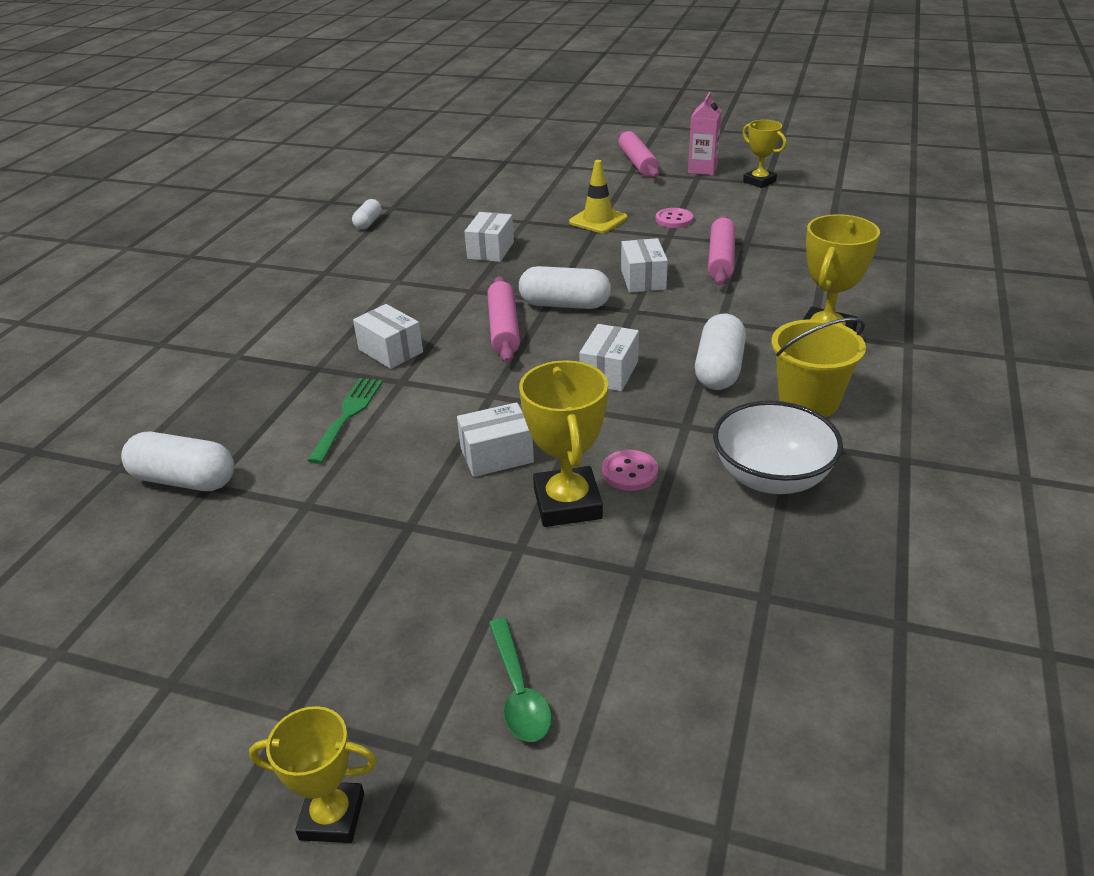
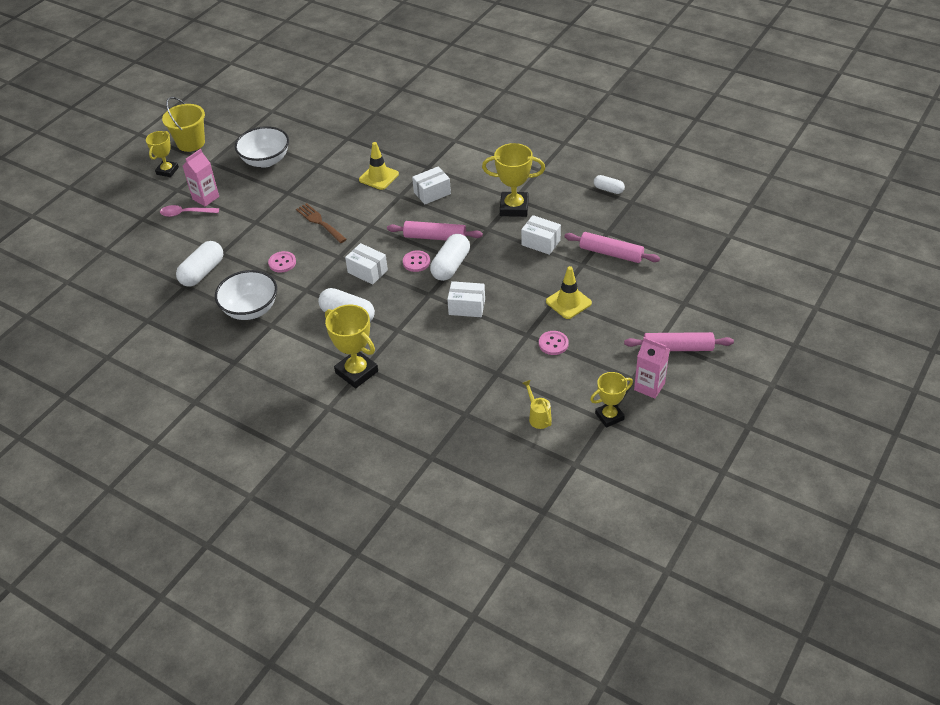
camera: 105 degrees right, 10 degrees up
white capsule [121,432,234,491] -> white capsule moved to [176,241,223,287]
green fork [307,378,383,464] -> yellow traffic cone [359,142,399,190]
white box [457,402,534,477] -> brown fork [296,203,347,243]
green spoon [489,618,552,742] -> pink spoon [160,205,219,217]
yellow trophy [519,360,608,527] -> yellow trophy moved to [482,143,545,217]
pink rolling pin [708,215,735,286] -> pink rolling pin moved to [564,232,660,263]
yellow bucket [771,317,866,417] -> yellow bucket moved to [162,97,205,152]
none -> pink carton [183,149,219,207]
none -> white bowl [235,126,289,168]
none -> pink button [403,250,430,272]
none -> yellow watering can [522,380,552,429]

